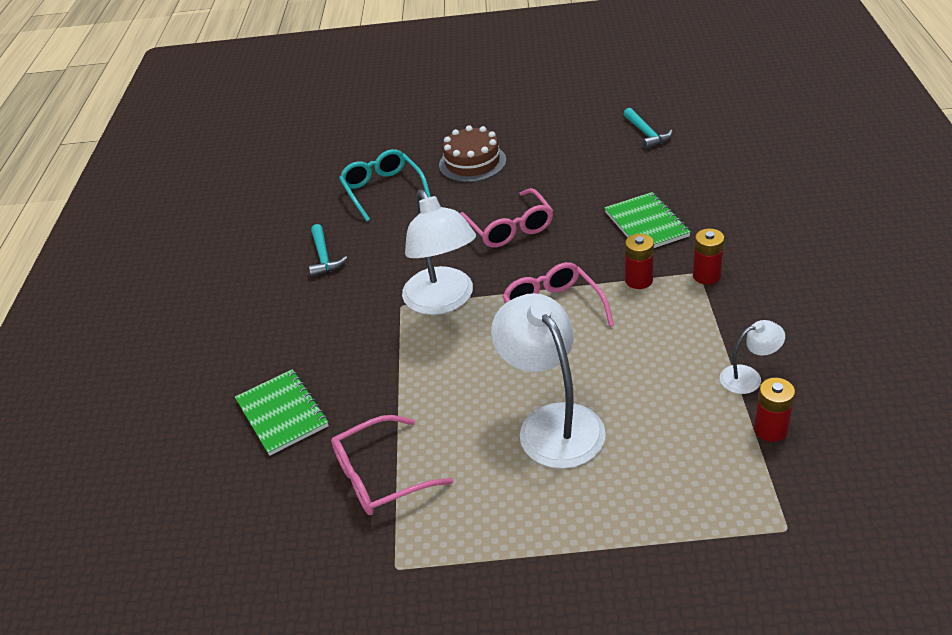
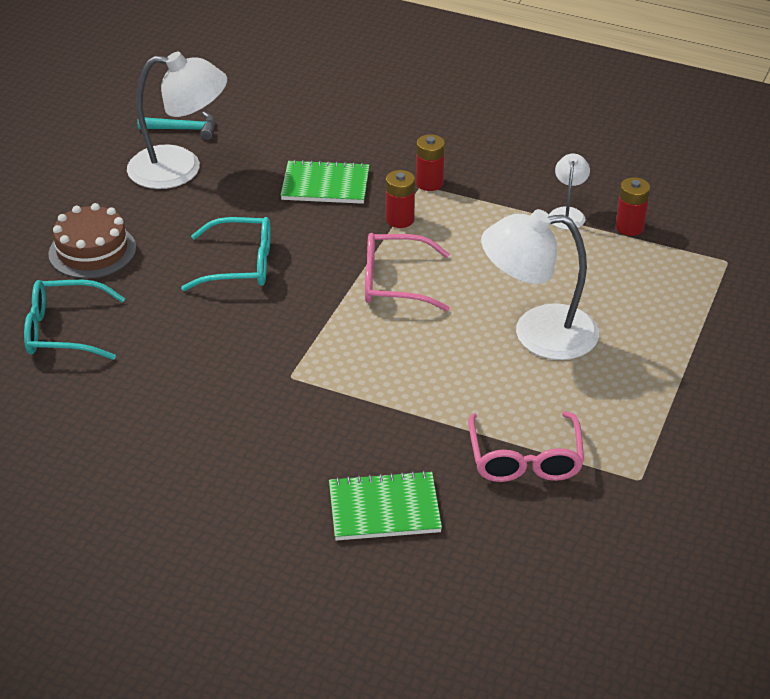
camera: 70 degrees left, 0 degrees up
turquoise hammer [309,224,347,277] -> none
white lamp [402,190,476,315] -> white lamp moved to [127,52,227,189]
pink glasses [460,188,553,247] -> turquoise glasses [181,217,271,291]

